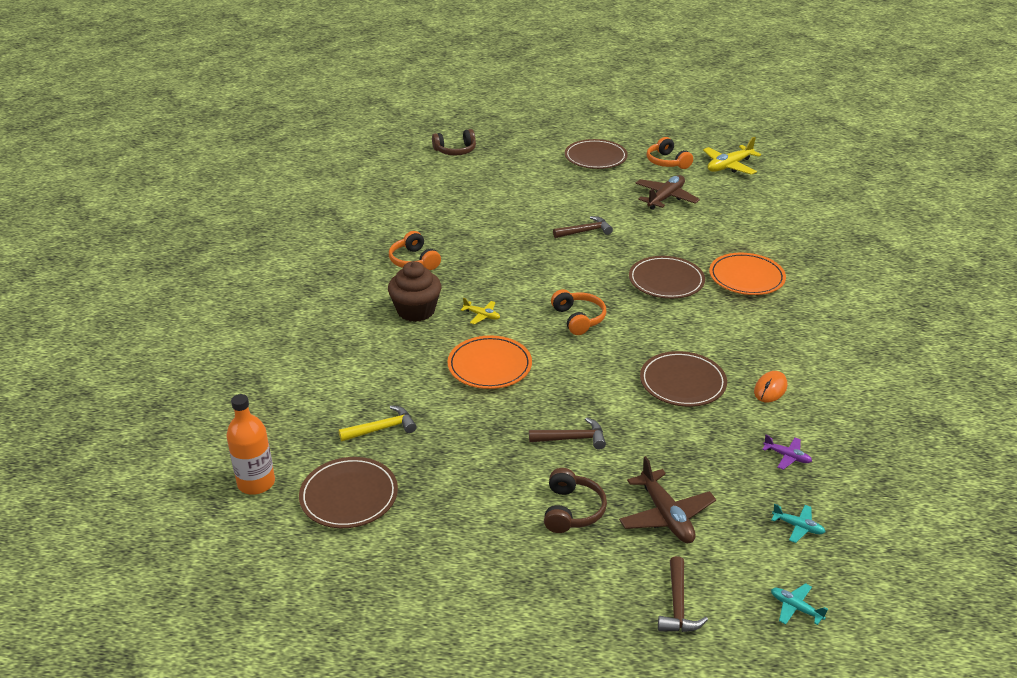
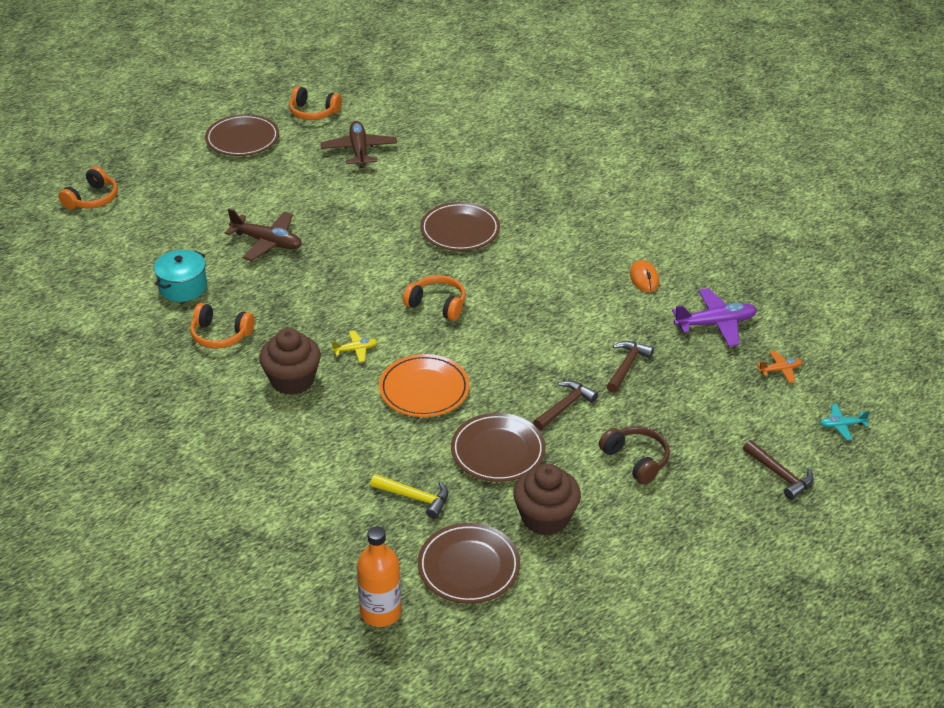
camera: 45 degrees left, 5 degrees up
yellow hammer [338,405,417,441] -> yellow hammer turned 90 degrees clockwise [370,474,448,519]
brown headphones [432,129,476,155] -> orange headphones [58,166,118,209]
brown hammer [553,216,613,238] -> brown hammer moved to [606,341,654,393]
brown plane [619,456,716,543] -> brown plane moved to [224,209,302,261]
brown plate [640,351,727,407] -> brown plate moved to [451,413,546,482]
yellow plane [703,137,761,175] -> none
orange plate [709,253,786,295] -> none
purple plane [762,435,812,470] -> purple plane [672,288,757,347], size x1.90
turquoise plane [771,504,825,543] -> orange plane [757,350,802,383]
none -> turquoise pot [154,250,207,302]
none -> brown cupcake [513,464,581,536]

